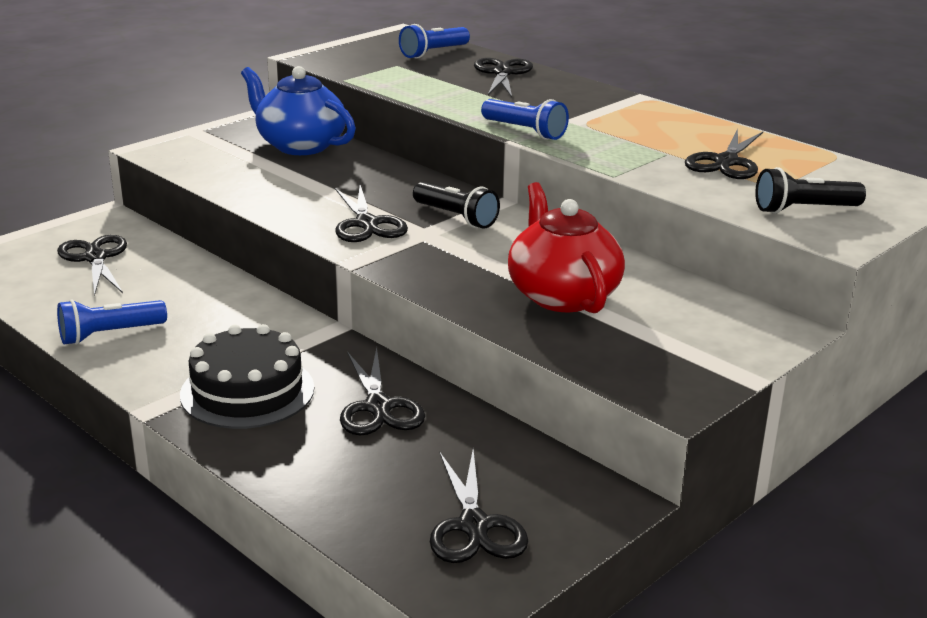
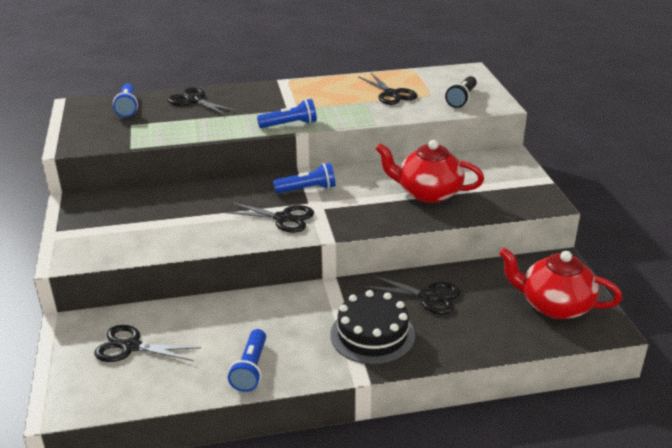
camera: 55 degrees left, 5 degrees up
blue teapot [241,66,356,155] -> none
black flashlight [413,182,500,229] -> blue flashlight [273,163,336,193]
black scissors [430,450,528,563] -> red teapot [499,248,622,319]

